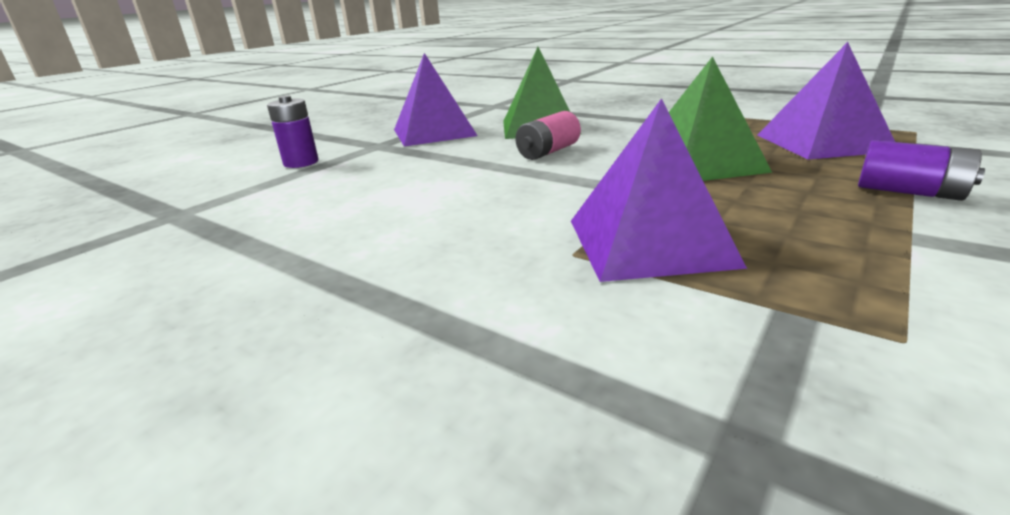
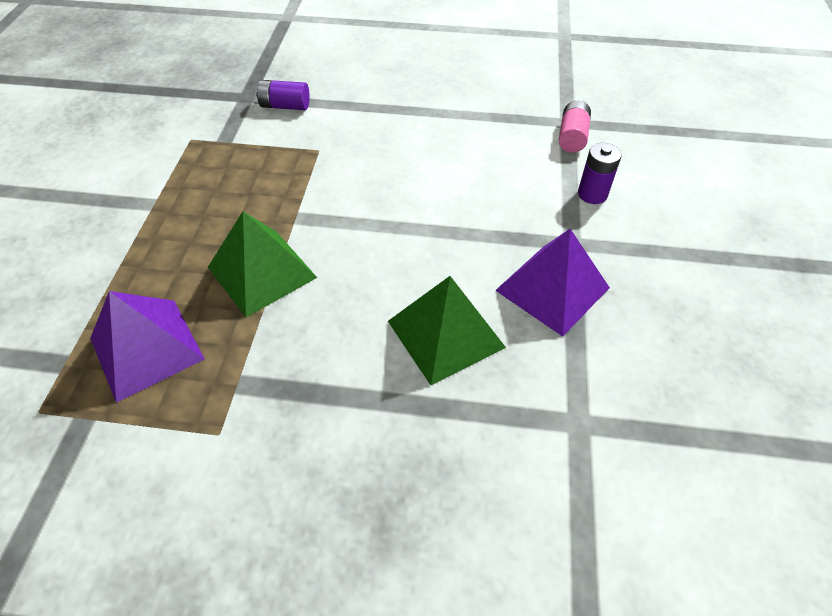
camera: 150 degrees right, 25 degrees up
pink battery [515,111,581,160] -> pink battery moved to [559,101,591,152]
purple pyramid [571,98,747,282] -> none
purple battery [858,140,985,201] -> purple battery moved to [256,80,310,110]

